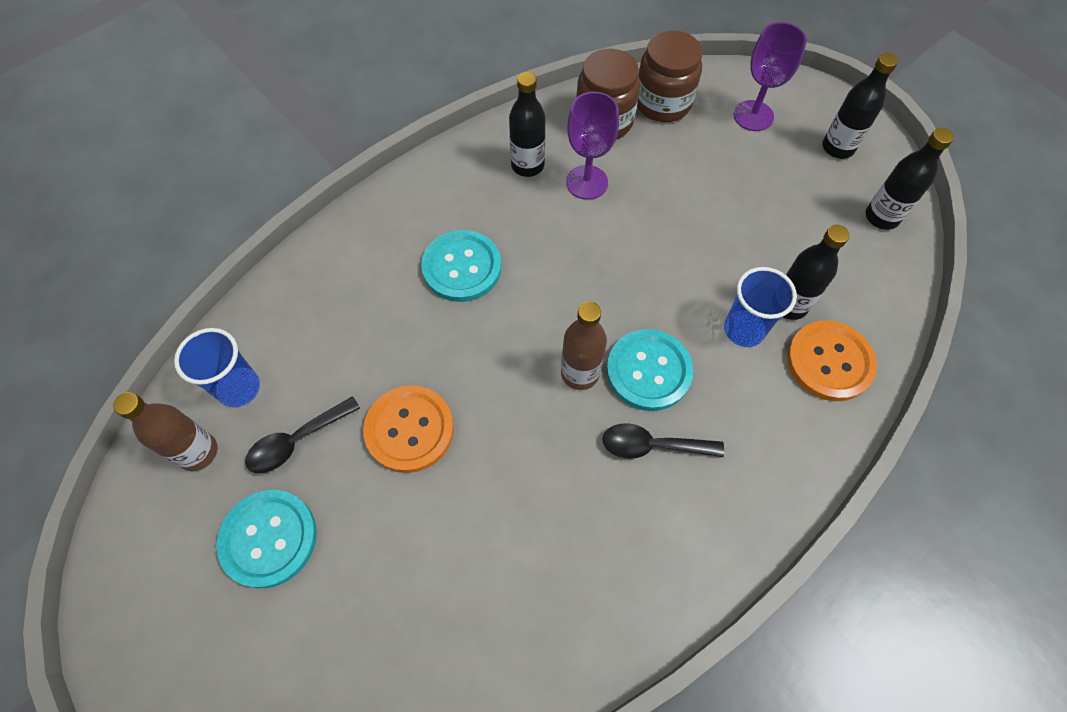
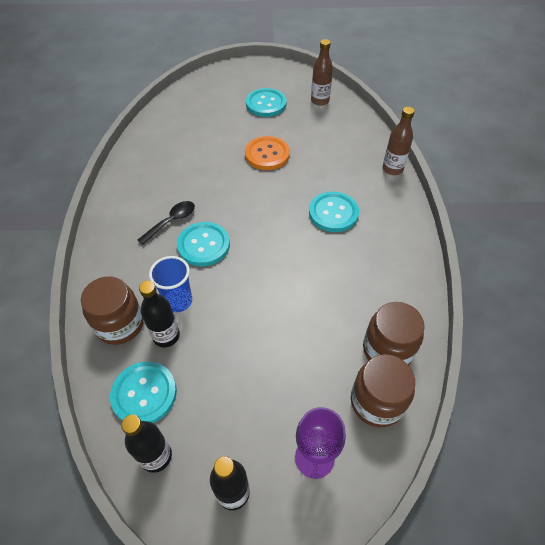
camera: 130 degrees right, 10 degrees down
blue cup [174,328,260,407] -> none
black spoon [245,396,360,473] -> none
black bottle [509,72,546,177] -> none
brown bottle [561,302,607,390] -> brown bottle moved to [383,107,415,175]
purple goblet [566,92,619,200] -> none
orange button [787,321,877,401] -> brown jar [81,276,144,345]
none -> turquoise button [110,361,177,423]

